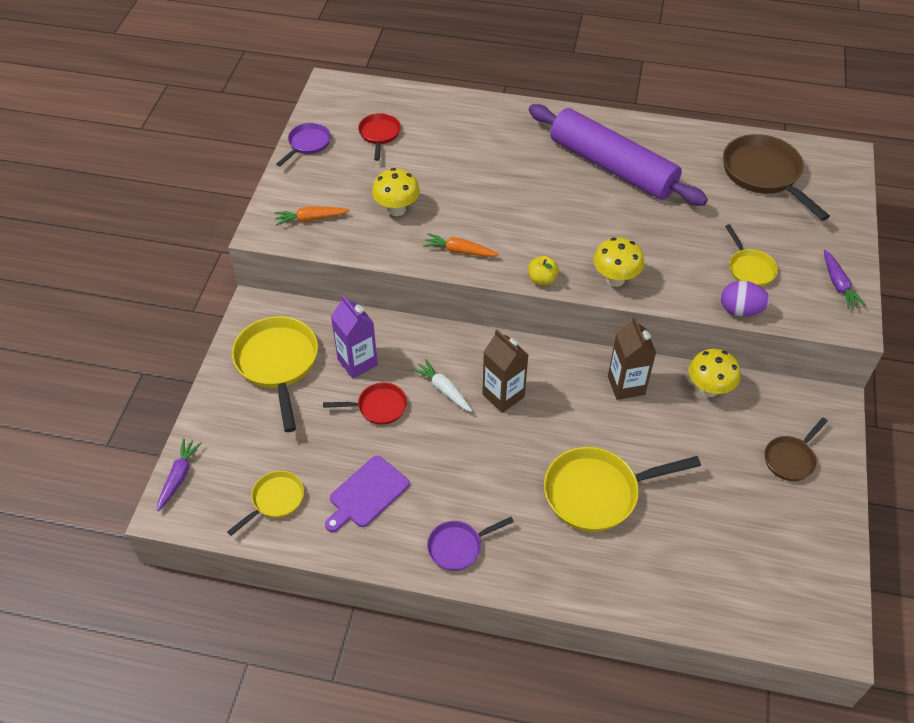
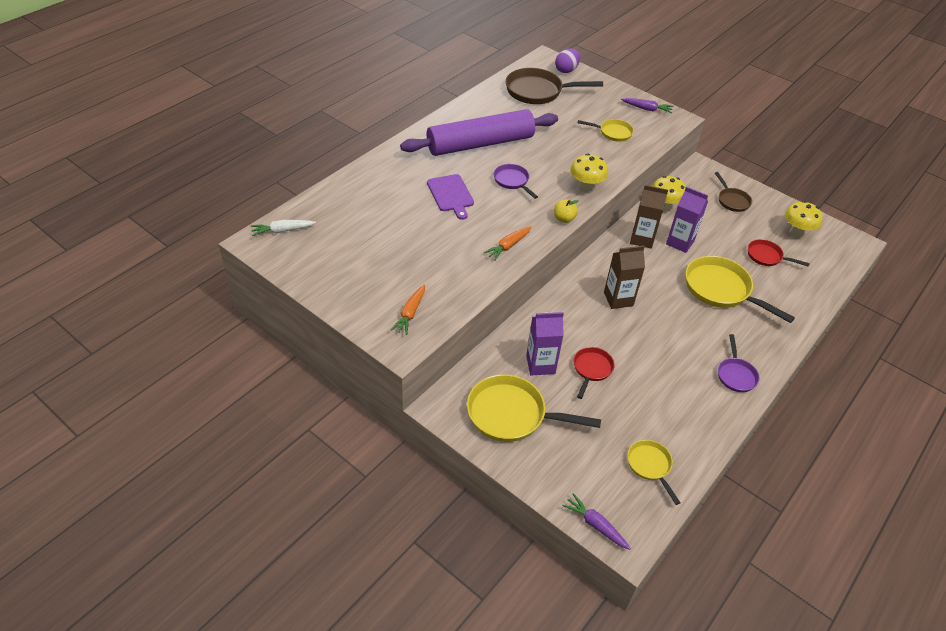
camera: 65 degrees left, 5 degrees down
purple pan [277,123,331,166] -> purple pan moved to [494,164,538,199]
purple cutting board [325,456,410,532] -> purple cutting board moved to [427,174,474,220]
red pan [358,113,401,161] -> red pan moved to [748,239,810,267]
yellow mushroom [372,168,420,216] -> yellow mushroom moved to [785,201,823,238]
white carrot [412,359,472,412] -> white carrot moved to [251,220,316,236]
yellow pan [544,447,701,532] -> yellow pan turned 120 degrees clockwise [685,256,795,323]
purple egg [721,281,770,317] -> purple egg moved to [555,49,580,73]
none -> purple carton [666,186,708,253]

